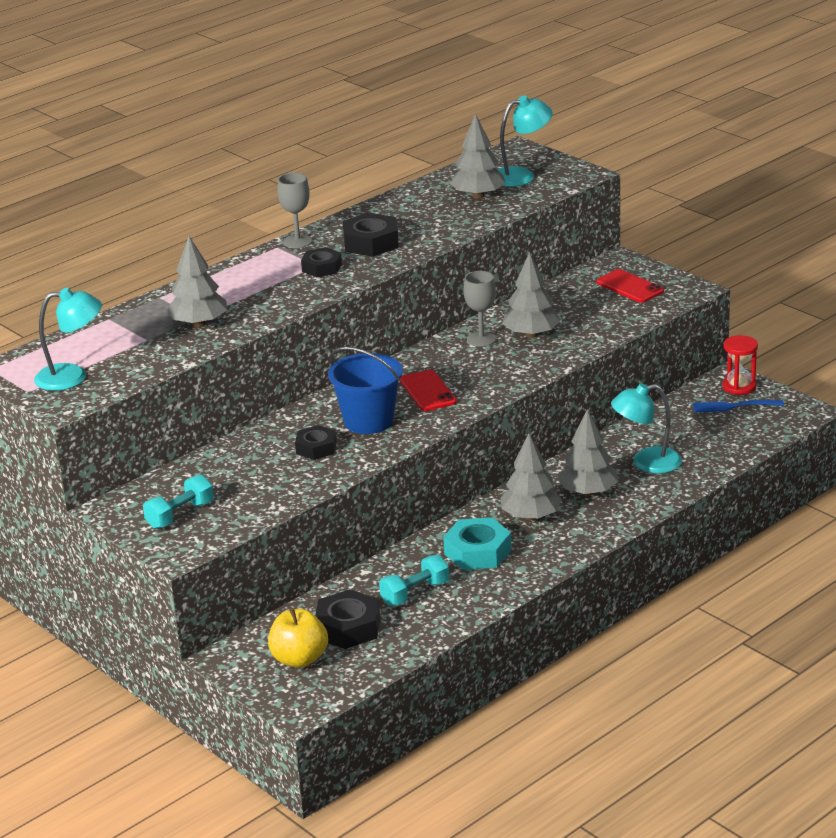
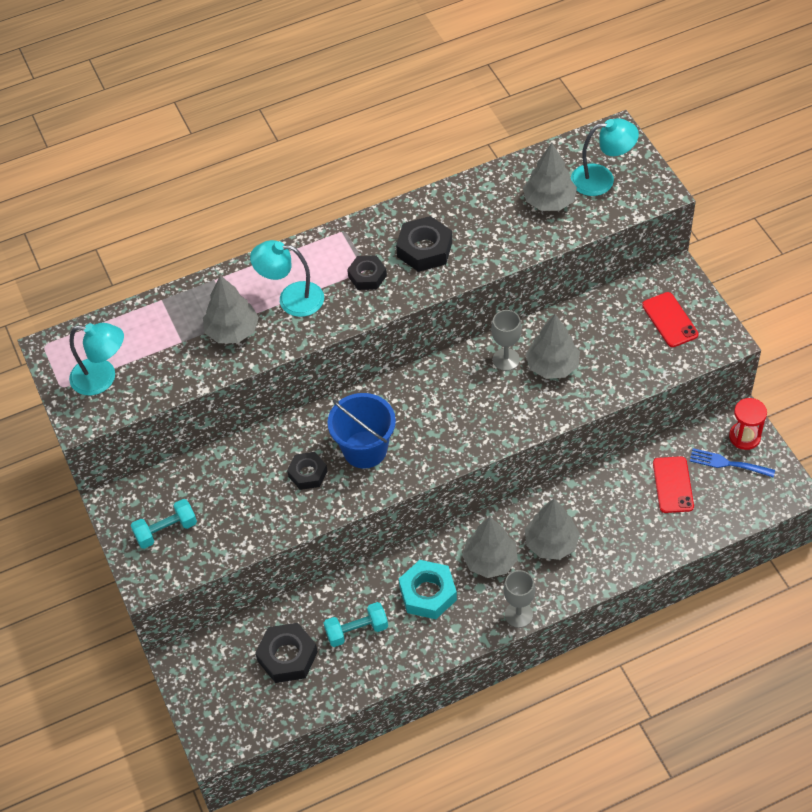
camera: 20 degrees right, 25 degrees up
yellow apple [268,609,328,668] -> none
grey goblet [277,173,312,248] -> grey goblet moved to [504,570,535,628]
red phone [400,370,457,411] -> red phone moved to [653,456,694,513]
turquoise lamp [611,383,682,474] -> turquoise lamp moved to [250,240,324,317]

